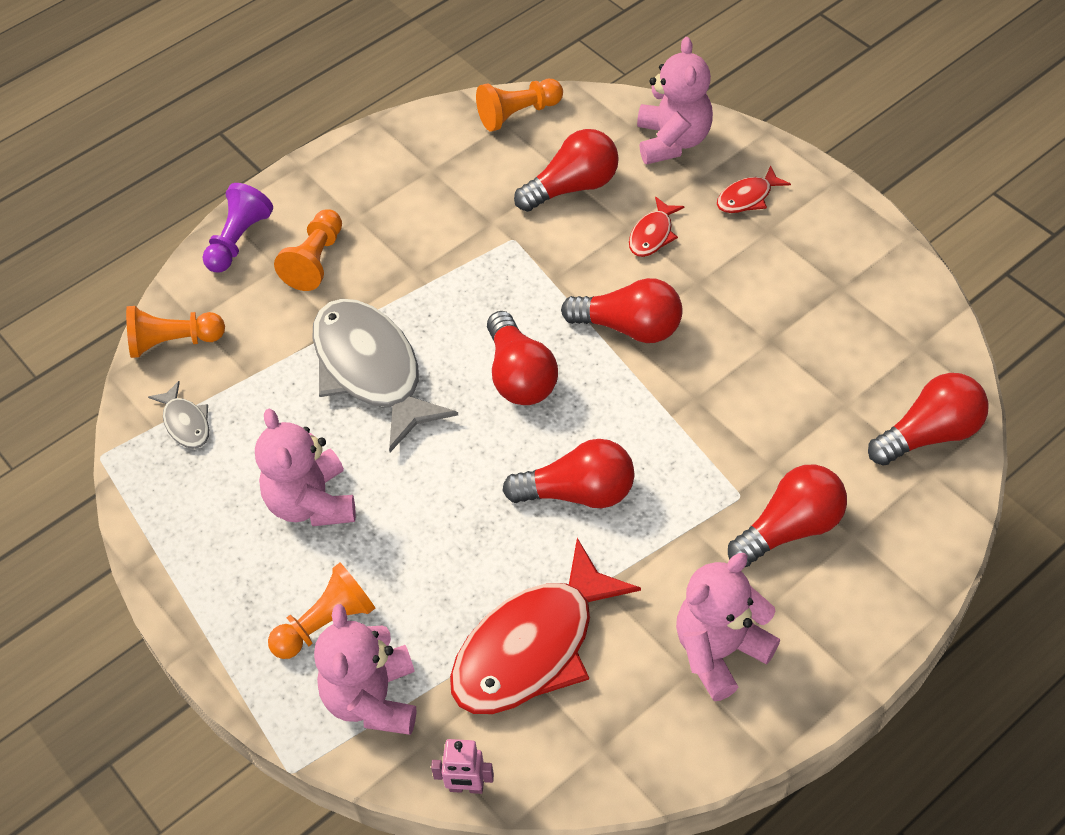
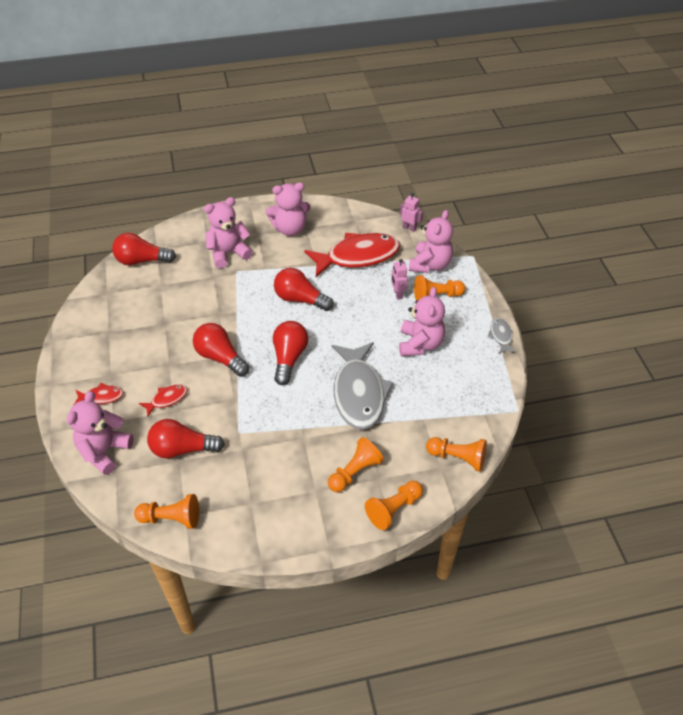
camera: 155 degrees left, 5 degrees down
grey fish [148,381,209,449] -> grey fish moved to [487,318,517,354]
purple pawn [203,183,273,273] -> orange pawn [365,481,423,530]
red light bulb [728,465,847,567] -> pink teddy bear [204,197,253,268]
none -> pink robot [391,259,408,299]

